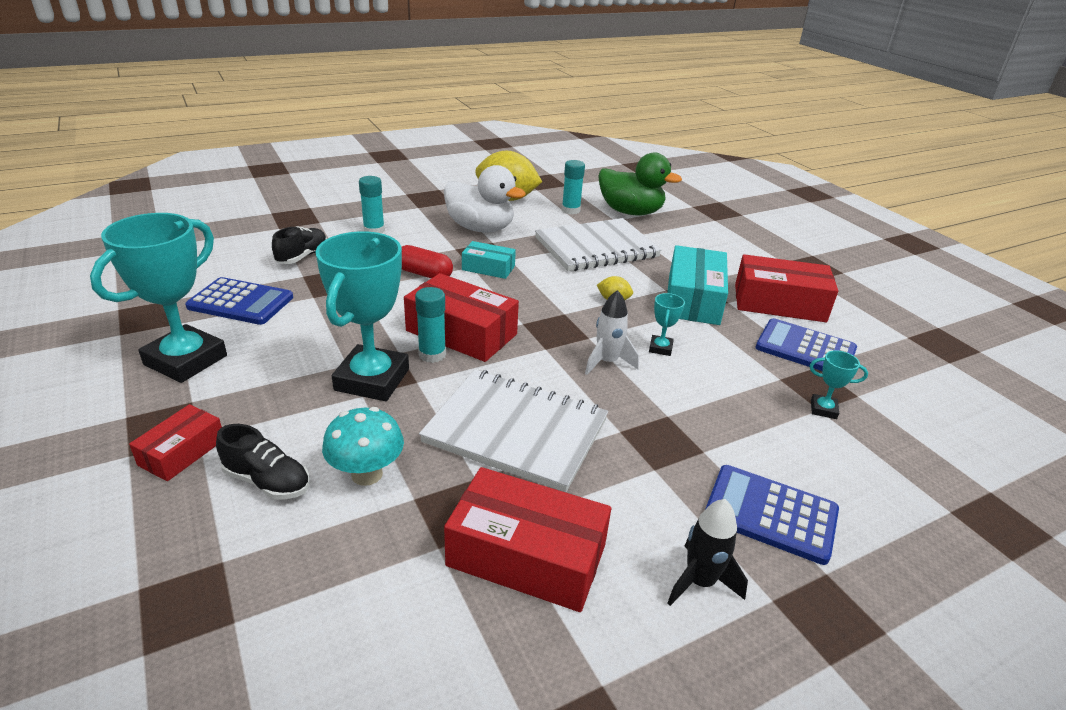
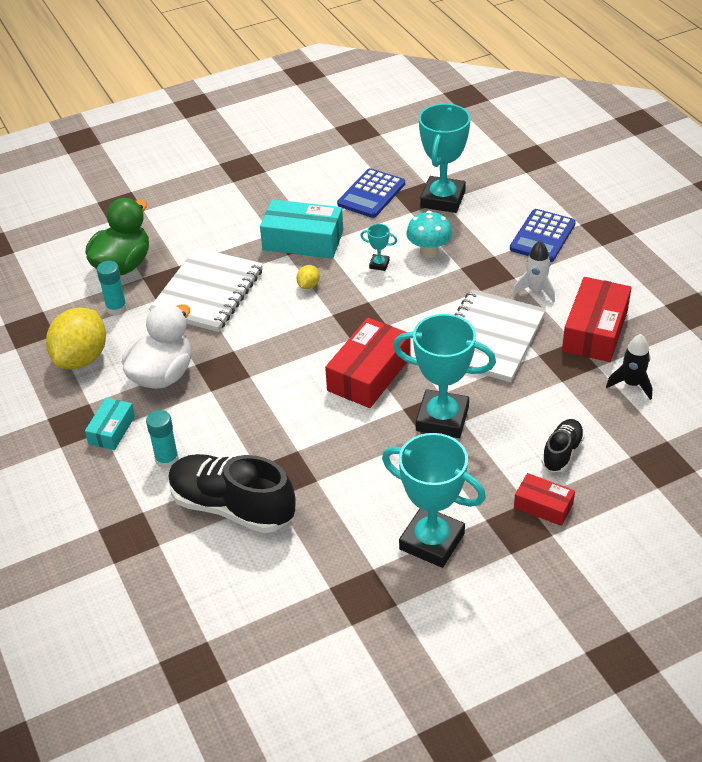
camera: 85 degrees left, 10 degrees up
blue calculator [185,277,293,325] -> none
black shoe [272,226,327,264] -> black shoe [168,454,295,533], size x1.93
turquoise mushroom [322,407,404,486] -> turquoise mushroom moved to [406,211,452,258]
red capsule [402,245,453,278] -> none
turquoise glue stick [415,287,446,363] -> none
turquoise box [462,241,516,279] -> turquoise box moved to [85,398,135,450]
white notebook [535,218,662,271] -> white notebook turned 45 degrees clockwise [149,247,263,332]
white rocket [585,290,639,375] -> white rocket moved to [512,240,555,303]
black rocket [667,499,748,606] -> black rocket moved to [606,334,652,400]
red box [735,254,838,322] -> none
turquoise trophy [810,350,868,419] -> turquoise trophy [419,104,471,213], size x2.35

